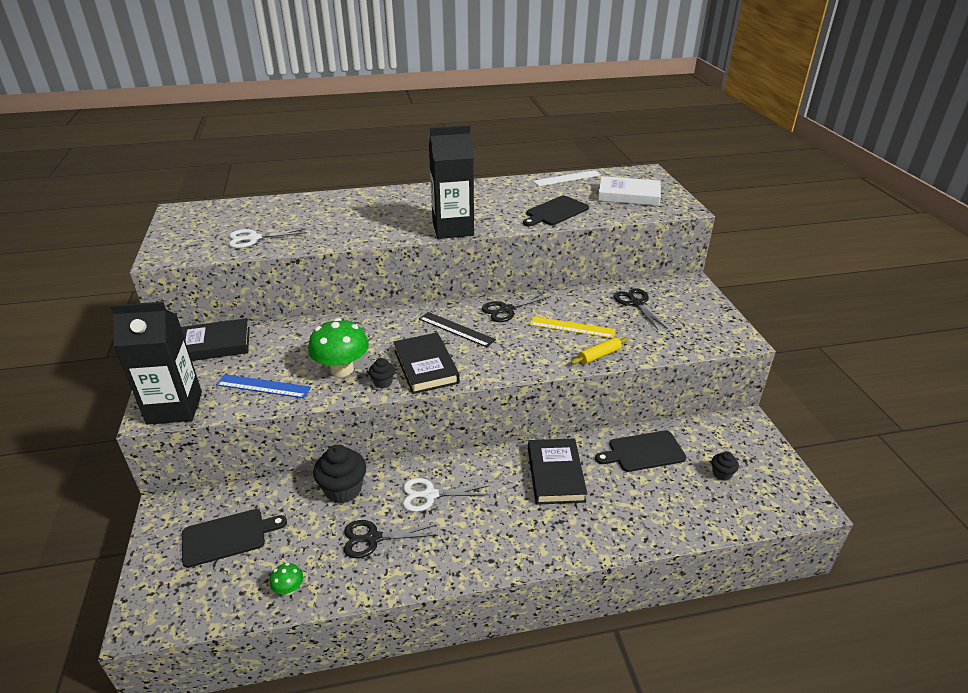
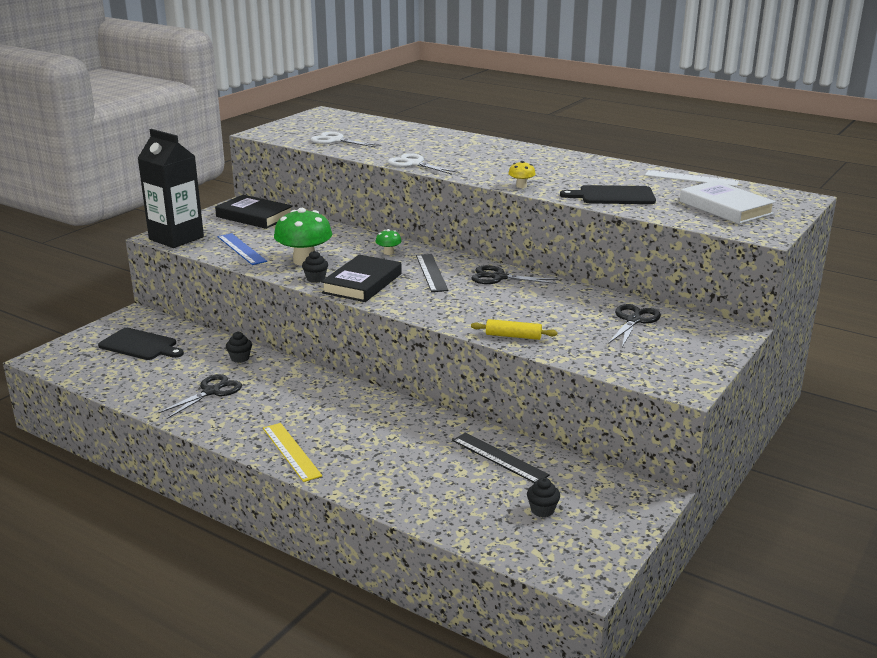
camera: 45 degrees right, 10 degrees down
green mushroom [270,563,303,595] -> green mushroom moved to [376,229,402,255]
black cupcake [313,445,366,503] -> black cupcake [226,331,252,363], size x0.52
black scissors [344,520,438,558] -> black scissors turned 90 degrees clockwise [158,374,242,419]
white scissors [403,478,491,512] -> white scissors moved to [388,153,459,175]
black carton [429,125,474,239] -> none
black book [528,438,587,505] -> none
yellow ruler [529,316,615,338] -> yellow ruler moved to [263,423,322,482]
black cutting board [595,430,686,472] -> black ruler [452,433,549,483]
none -> yellow mushroom [508,161,536,188]

